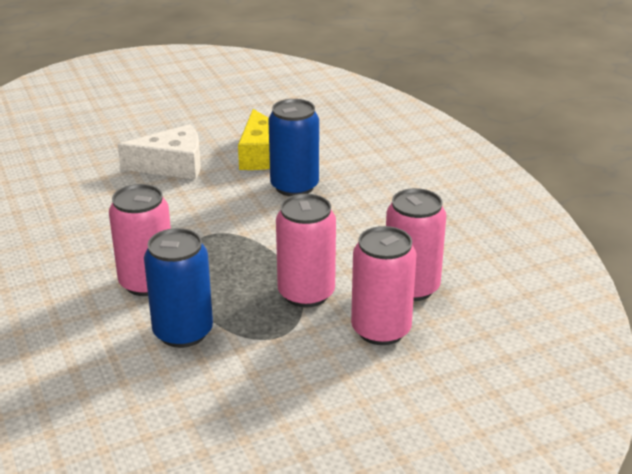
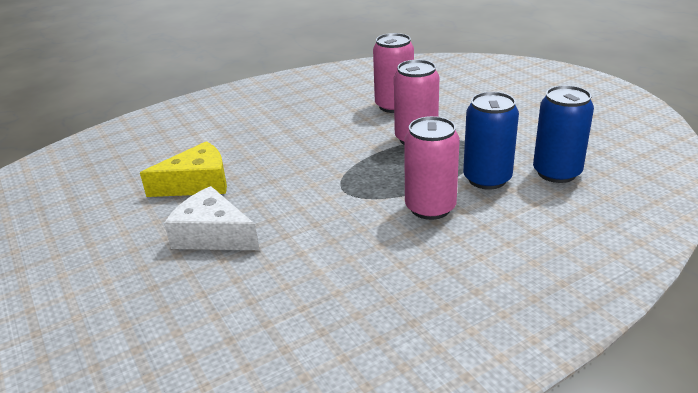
camera: 95 degrees left, 0 degrees up
white cheese [117,124,201,180] -> white cheese turned 45 degrees counterclockwise [164,186,259,250]
blue can [268,99,319,196] -> blue can moved to [533,85,594,183]
pink can [351,226,417,345] -> none

